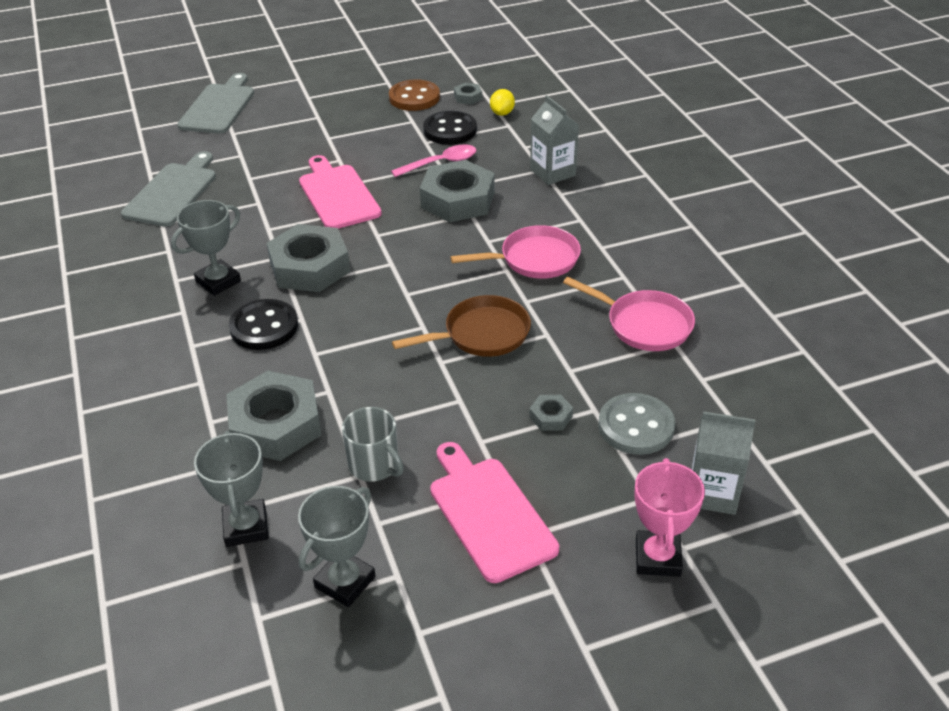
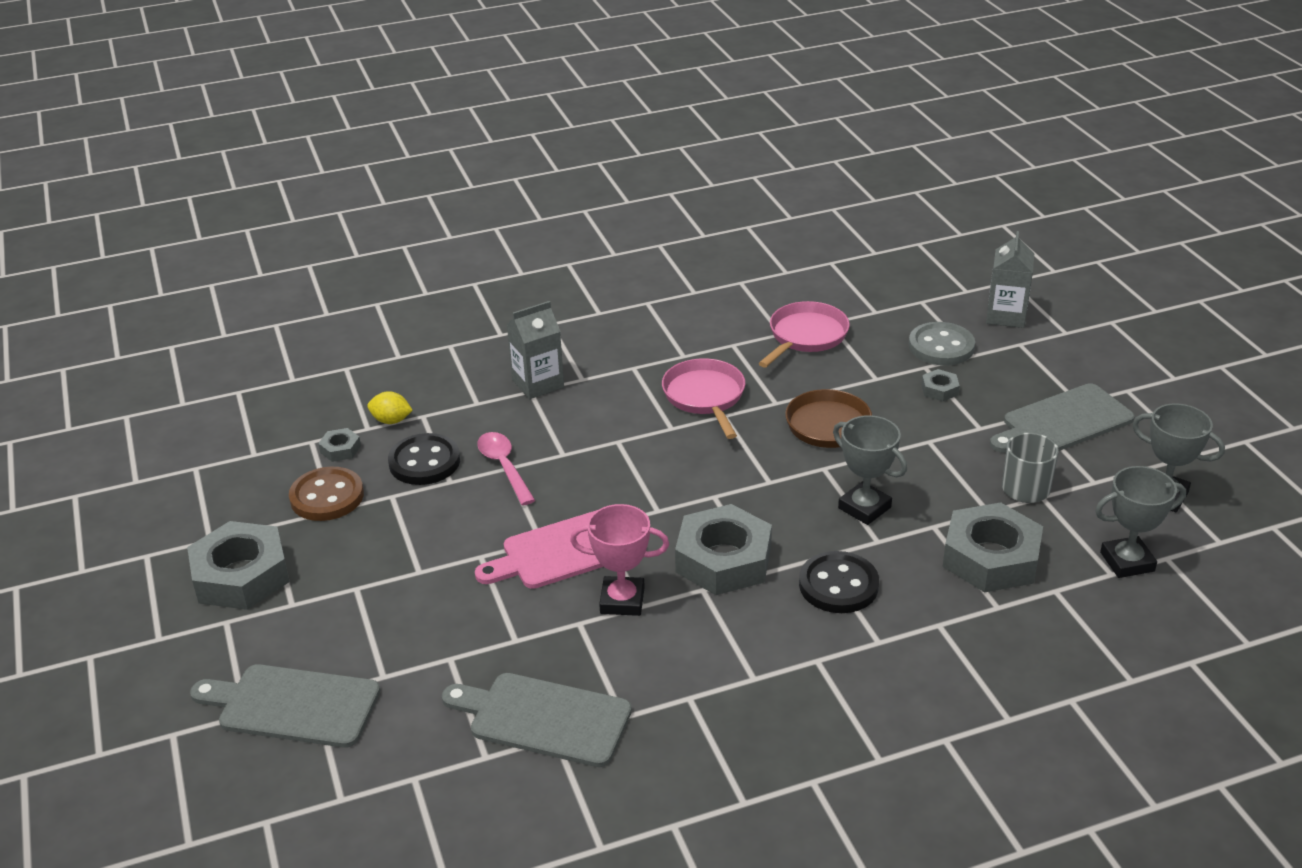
camera: 90 degrees left, 5 degrees down
grey trophy [171,200,241,296] -> grey trophy moved to [833,415,907,525]
grey nut [420,160,495,222] -> grey nut moved to [187,521,290,610]
pink cutting board [430,442,559,583] -> grey cutting board [990,383,1135,453]
pink trophy [634,458,705,577] -> pink trophy moved to [570,504,669,616]

